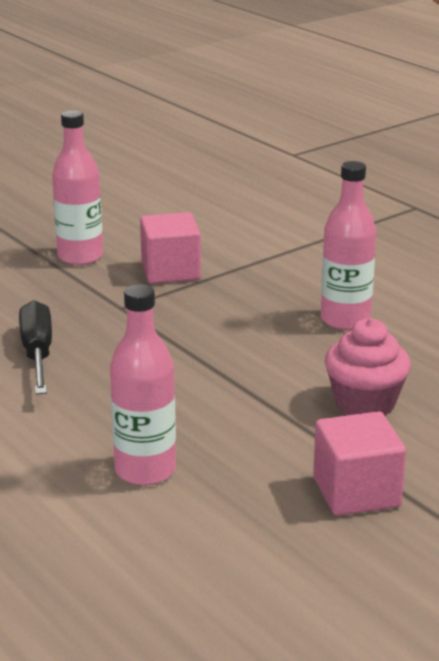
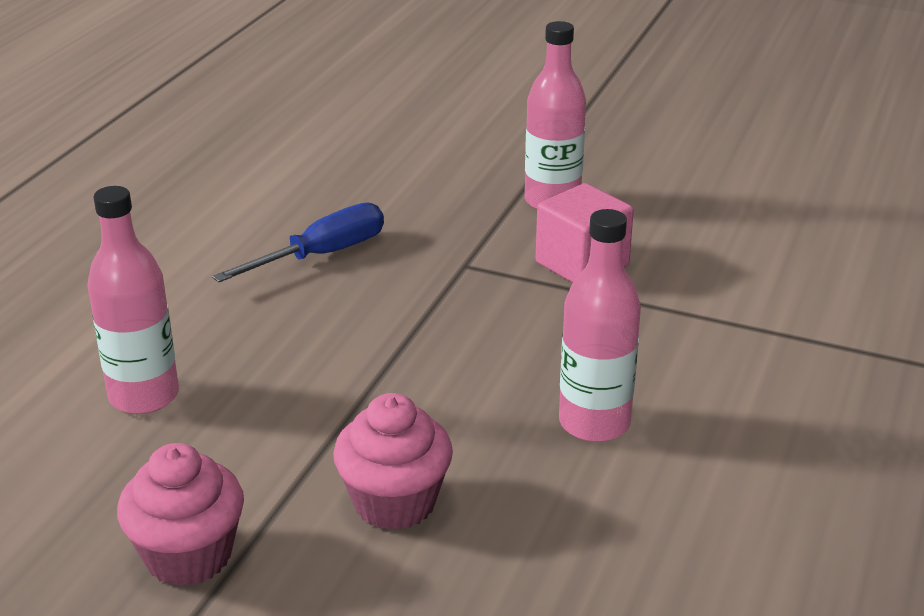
camera: 60 degrees right, 5 degrees up
black screwdriver [19,300,52,395] -> blue screwdriver [212,203,384,283]
pink cube [313,411,406,516] -> pink cupcake [117,443,244,586]

